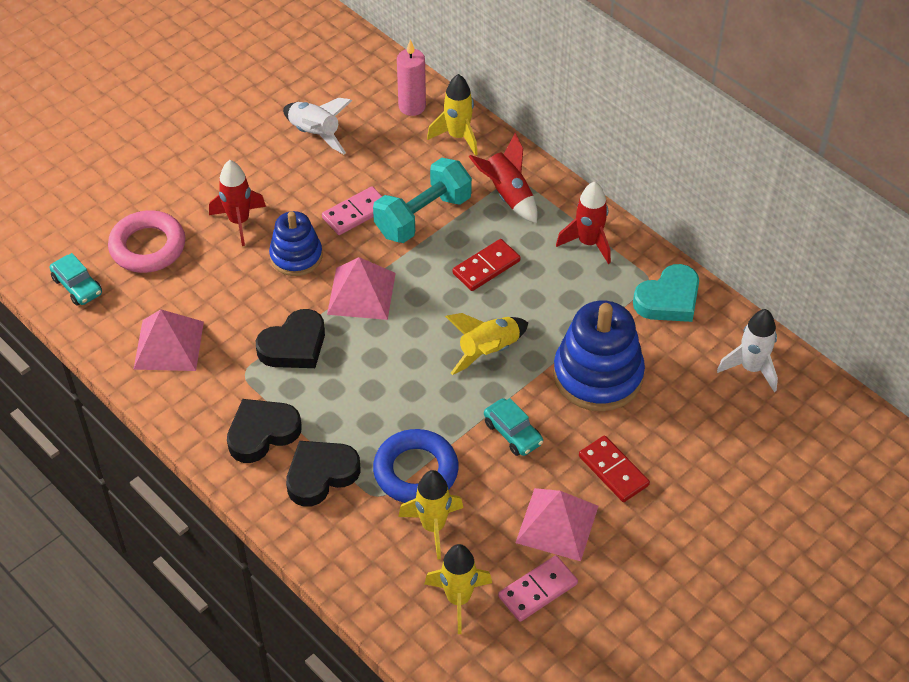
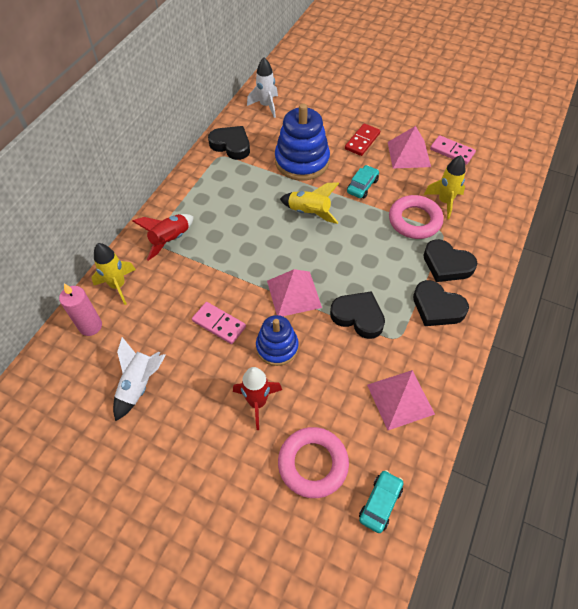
camera: 110 degrees left, 5 degrees up
turquoise dumbbell [373,158,472,243] -> none
blue ring [373,429,459,503] -> pink ring [389,195,443,239]
yellow rocket [424,544,492,634] -> none
red domino [452,239,521,291] -> none
red rocket [556,182,611,264] -> none
turquoise heart [633,264,699,322] -> black heart [208,126,250,160]

